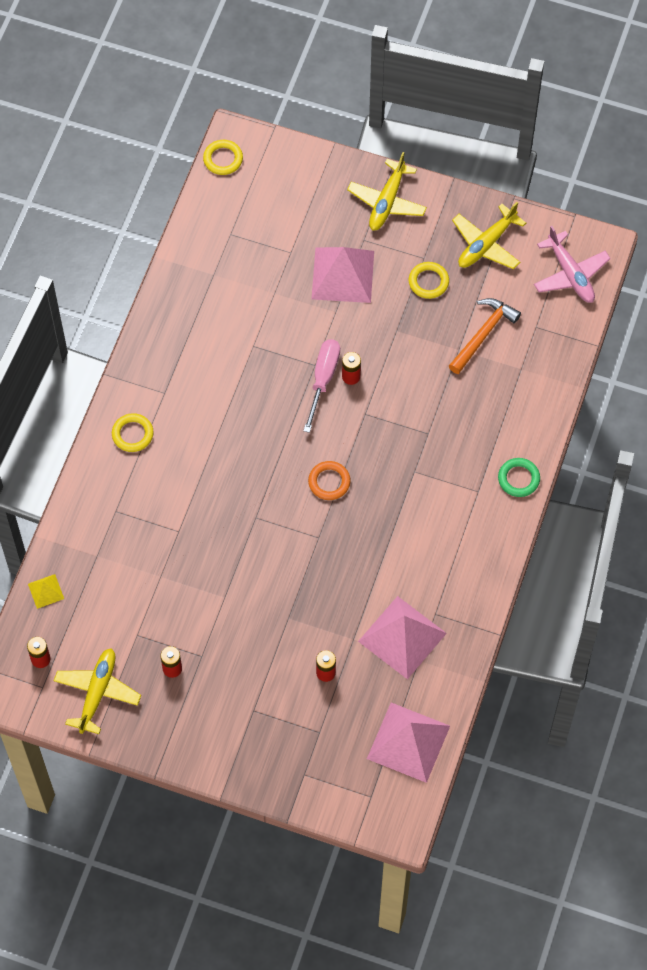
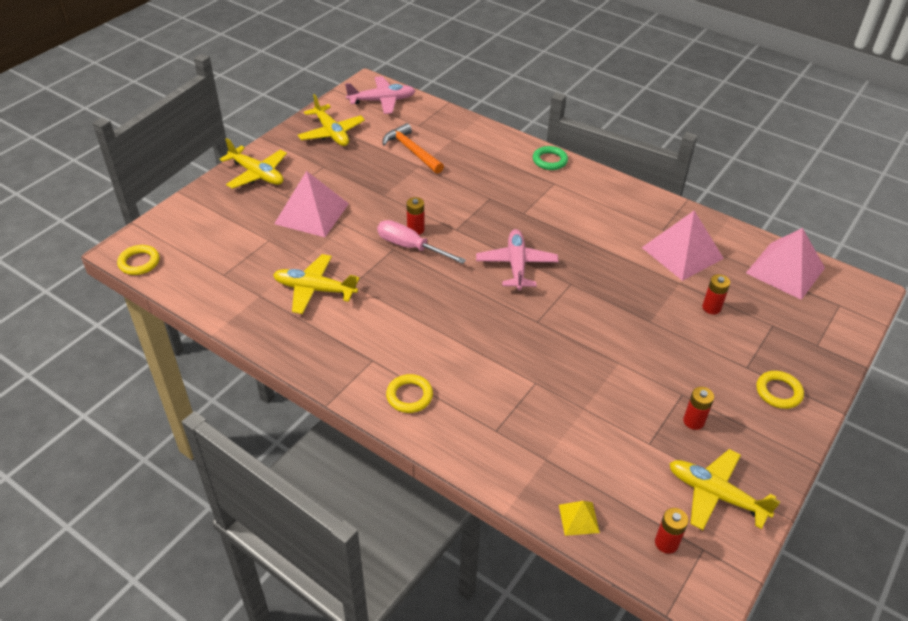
camera: 75 degrees left, 20 degrees down
orange ring [308,461,351,500] -> pink plane [476,229,559,290]
yellow ring [409,262,449,299] -> yellow ring moved to [756,371,804,409]
none -> yellow plane [273,254,360,314]

